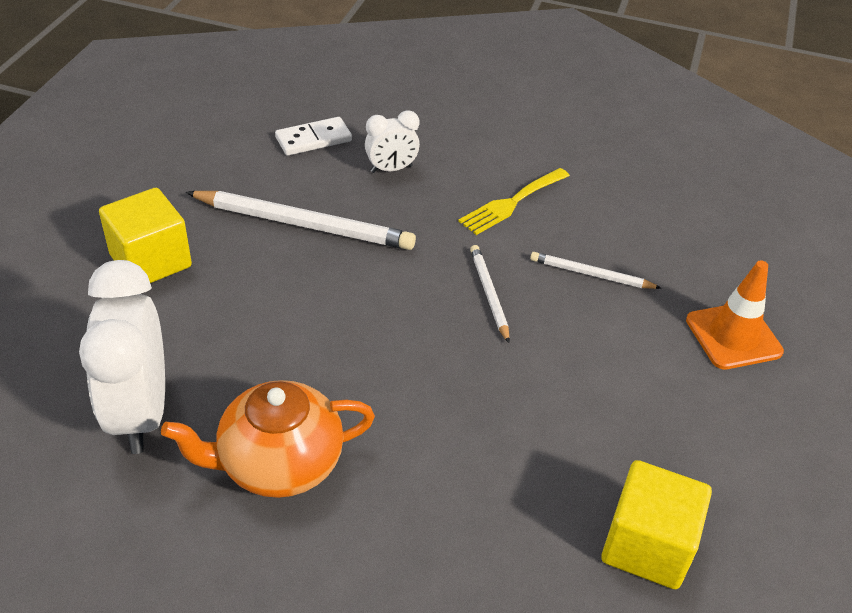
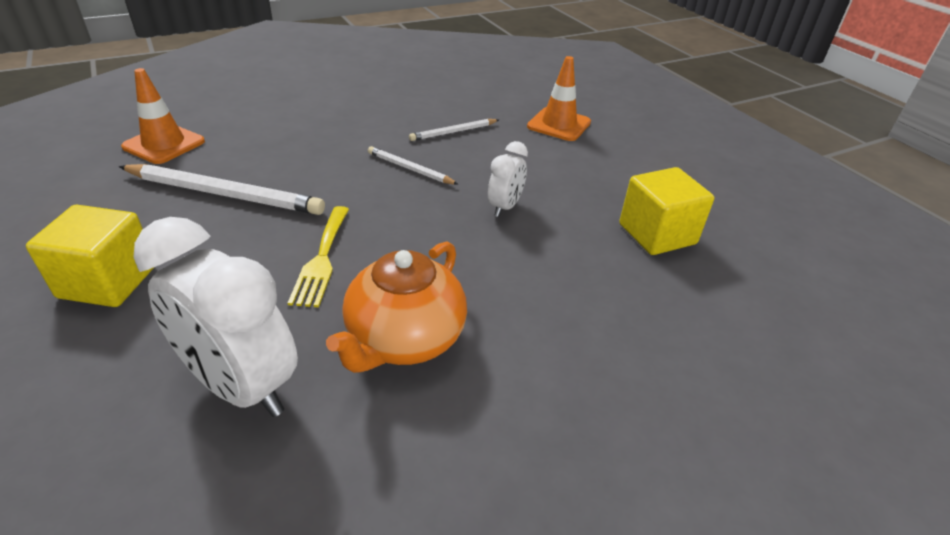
camera: 45 degrees left, 5 degrees down
white pencil [186,191,416,250] -> white pencil turned 45 degrees clockwise [119,164,325,215]
white domino [275,117,352,156] -> orange traffic cone [121,68,205,164]
white clock [365,110,420,173] -> white clock moved to [488,141,528,217]
yellow fork [458,168,570,235] -> yellow fork moved to [288,206,349,307]

